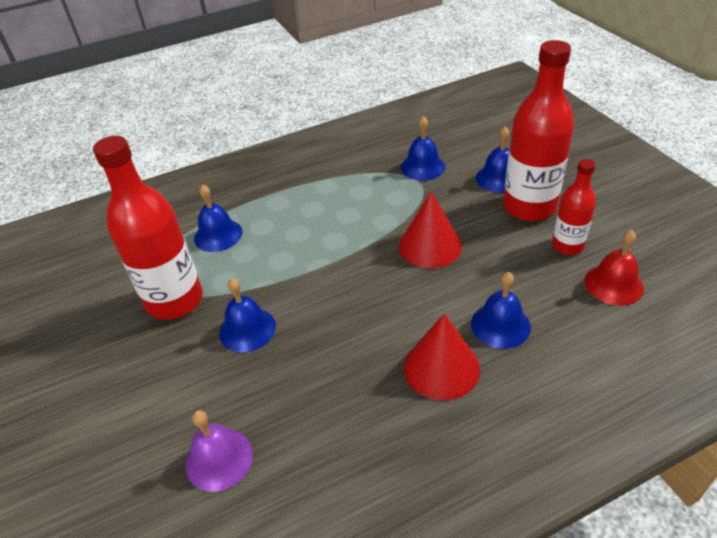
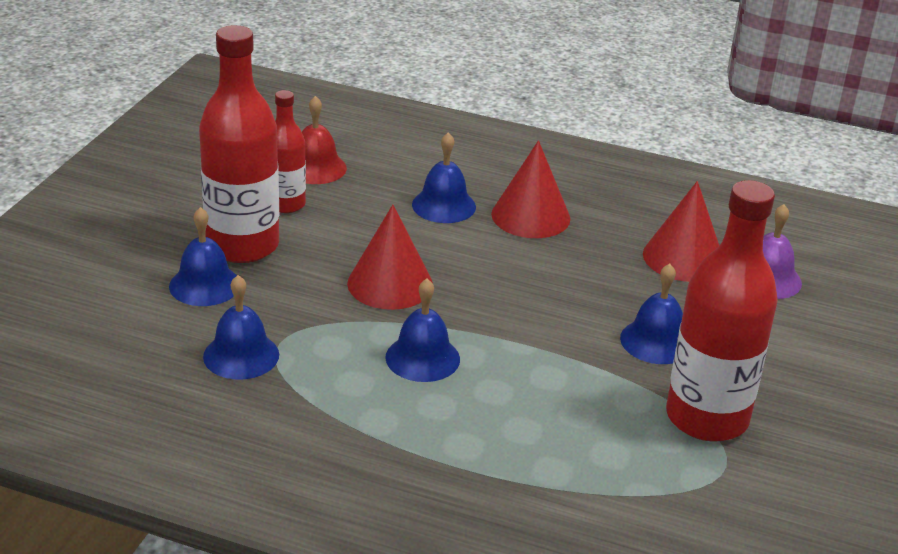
camera: 140 degrees left, 10 degrees down
blue bell [194,184,242,252] -> blue bell moved to [385,279,460,382]
none -> red cone [643,181,719,282]

